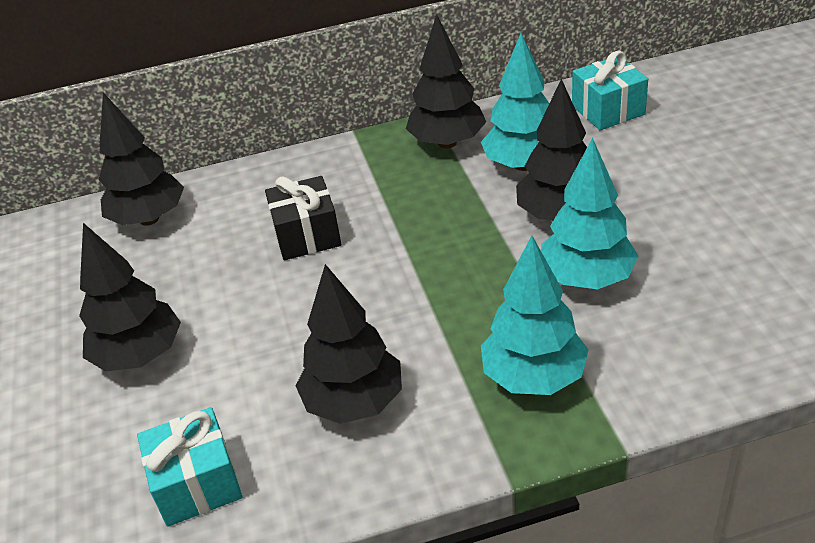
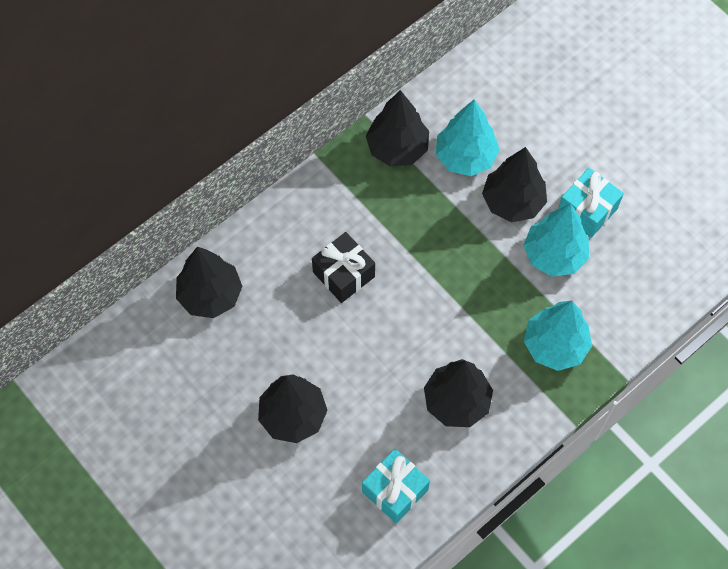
camera: 30 degrees left, 25 degrees up
turquoise gift [572,51,648,130] -> turquoise gift moved to [558,168,624,238]

